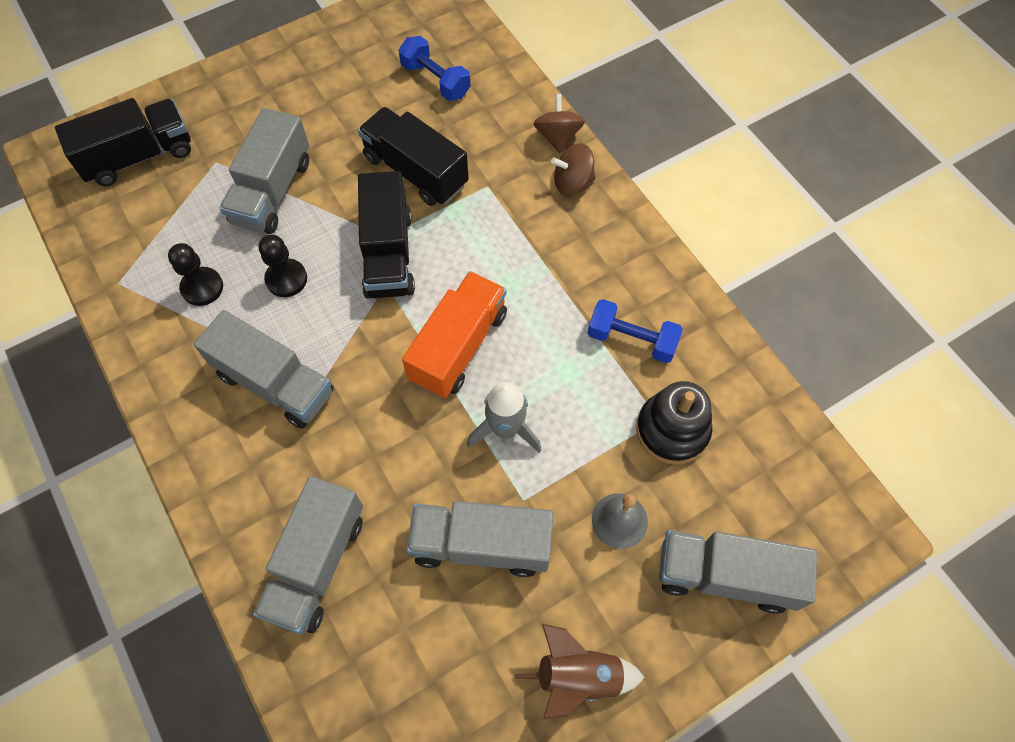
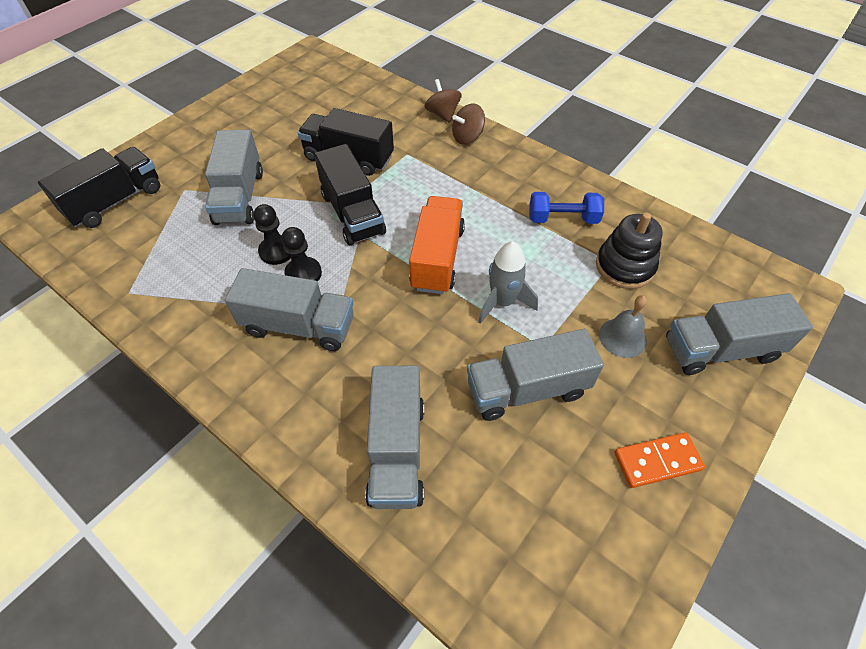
camera: 20 degrees left, 10 degrees down
black pawn [168,243,223,306] -> black pawn moved to [282,227,322,282]
blue dumbbell [398,36,471,101] -> none
brown rocket [514,624,645,720] -> orange domino [614,432,705,488]

